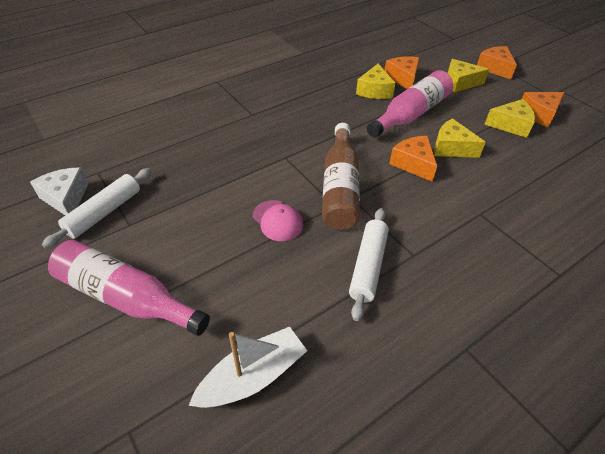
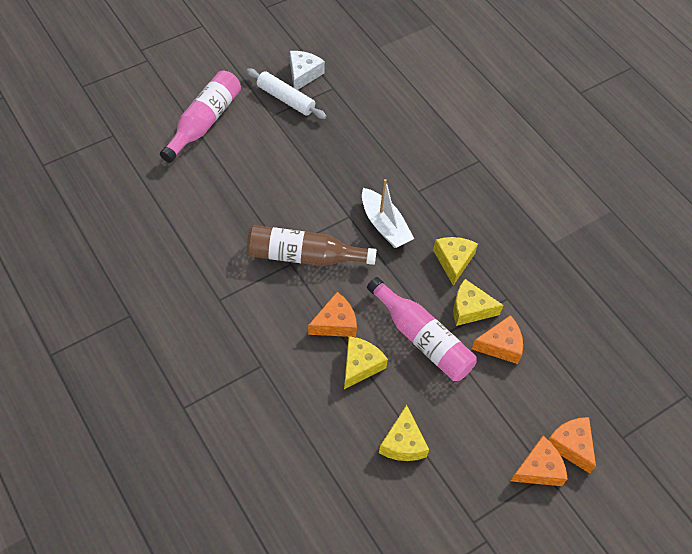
camera: 90 degrees right, 10 degrees up
white cheese [30,168,89,215] -> white cheese turned 45 degrees counterclockwise [290,51,325,90]
white boat [188,327,307,408] -> white boat moved to [362,179,414,248]
pink cap [253,200,303,241] -> none
white rolling pin [349,208,389,321] -> none
yellow cheese [448,59,489,93] -> yellow cheese moved to [433,237,478,286]
orange cheese [522,92,565,127] -> orange cheese moved to [548,417,596,473]

